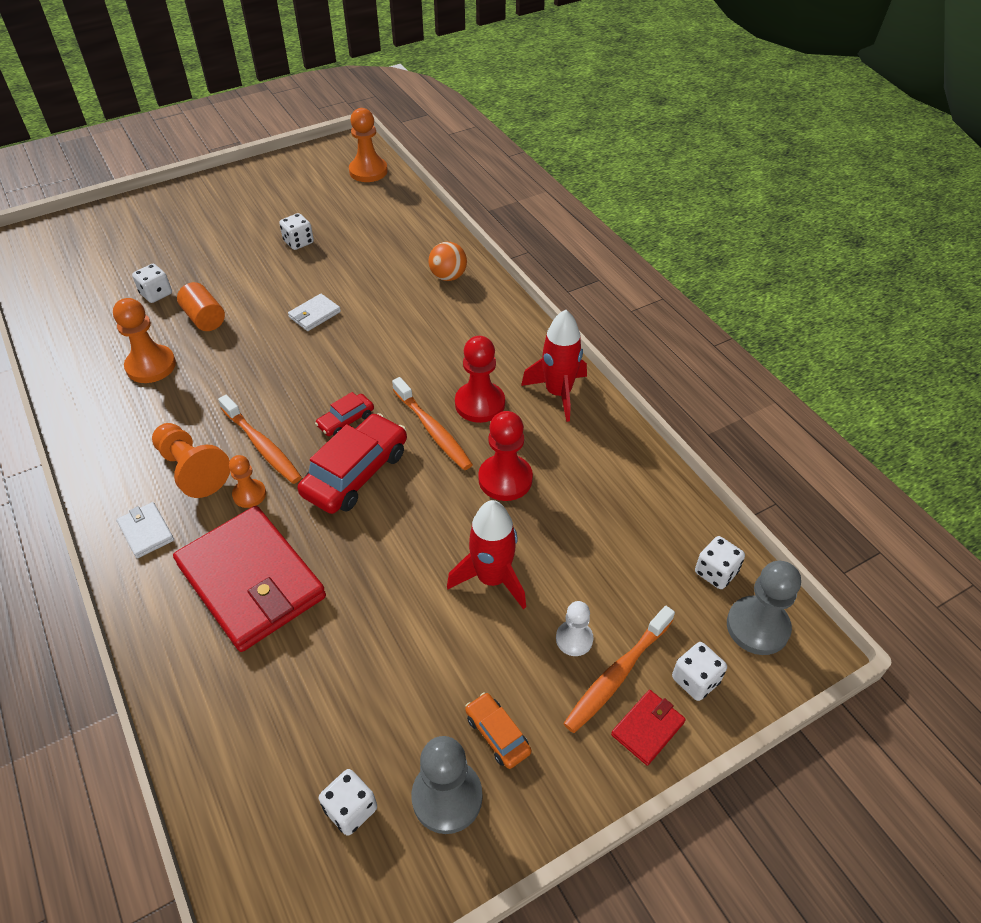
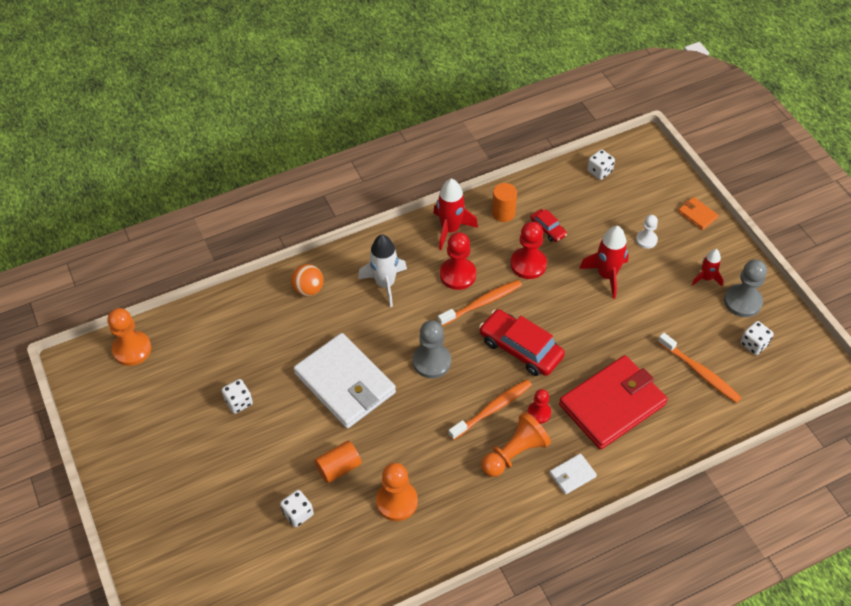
camera: 85 degrees left, 5 degrees up
orange pawn [229,455,266,508] -> red pawn [527,389,551,424]
white wallet [288,294,341,331] -> white wallet [293,333,396,429], size x2.38
red car [315,392,374,436] -> red car moved to [530,209,567,242]
orange car [465,692,531,769] -> red rocket [692,249,723,286]
orange toothbrush [563,606,675,733] -> orange toothbrush moved to [658,333,741,403]
red wallet [611,690,686,766] -> orange wallet [678,197,719,230]
white dice [672,642,727,701] -> none
grey pawn [727,561,801,655] -> grey pawn moved to [413,320,451,378]
none -> white rocket [358,235,407,307]
none -> orange cylinder [492,183,517,222]

